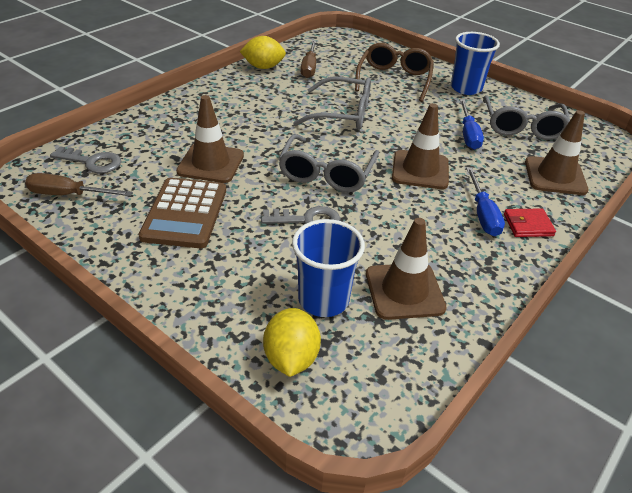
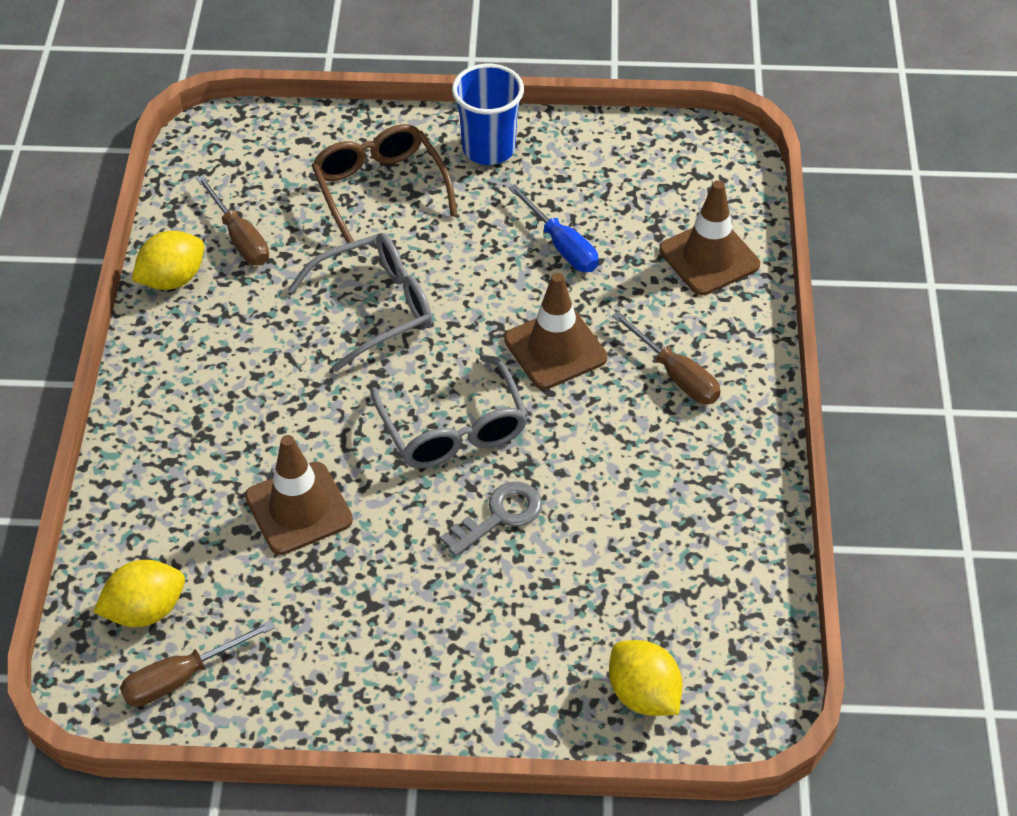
camera: 35 degrees left, 10 degrees up
grey key [50,146,121,173] -> yellow lemon [93,560,185,627]
brown calculator [138,178,226,248] -> none
blue cup [292,219,365,317] -> none
brown traffic cone [366,218,447,320] -> none
blue screwdriver [466,167,505,236] -> brown screwdriver [612,311,721,404]
grey glasses [483,95,570,140] -> none
red wallet [504,208,556,237] -> none

